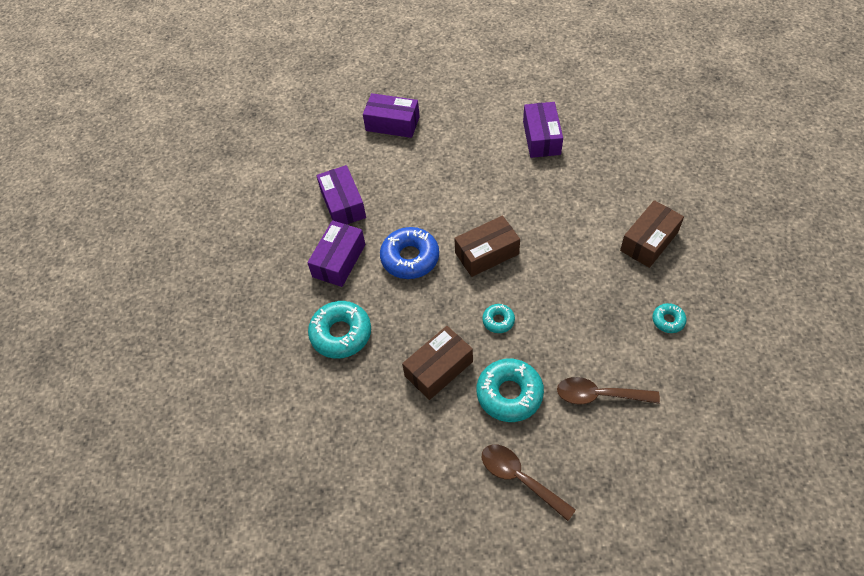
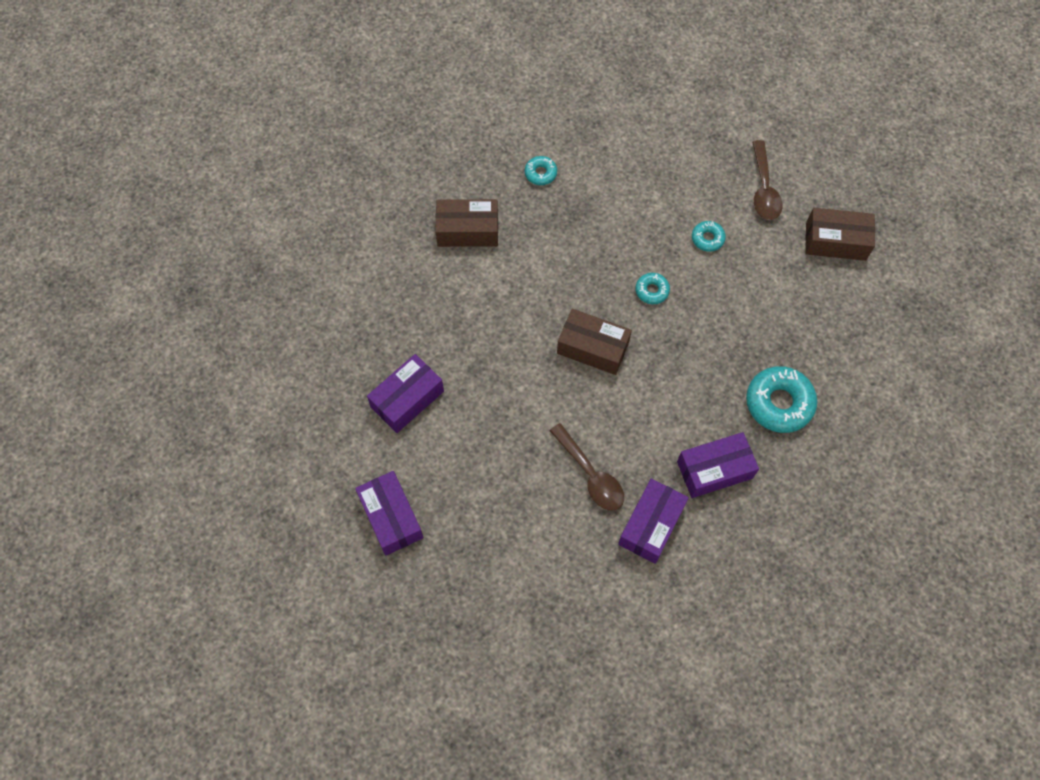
camera: 135 degrees left, 10 degrees up
purple box [363,93,420,138] -> purple box moved to [355,471,424,555]
blue donut [380,227,439,279] -> none
brown box [402,326,473,400] -> brown box moved to [805,208,875,261]
turquoise donut [477,359,544,422] -> turquoise donut [692,221,726,252], size x0.52
brown spoon [557,377,660,405] -> brown spoon moved to [550,423,624,511]

